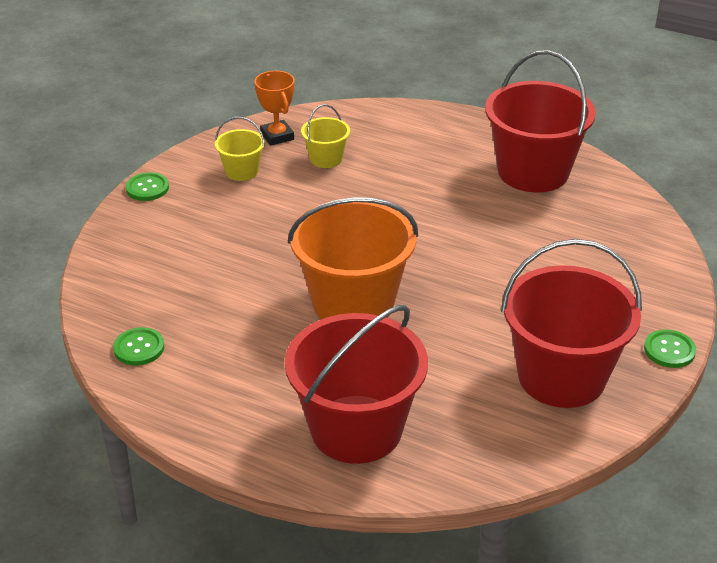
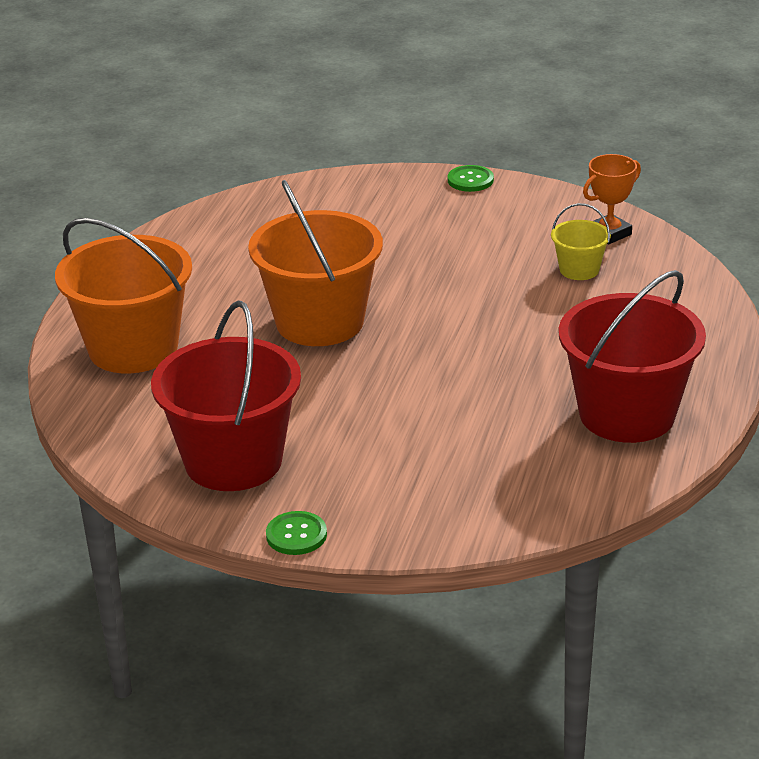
camera: 80 degrees right, 5 degrees down
green button [113,327,164,366] -> none
yellow bucket [215,117,265,181] -> none
red bucket [285,305,428,464] -> orange bucket [55,218,192,373]

